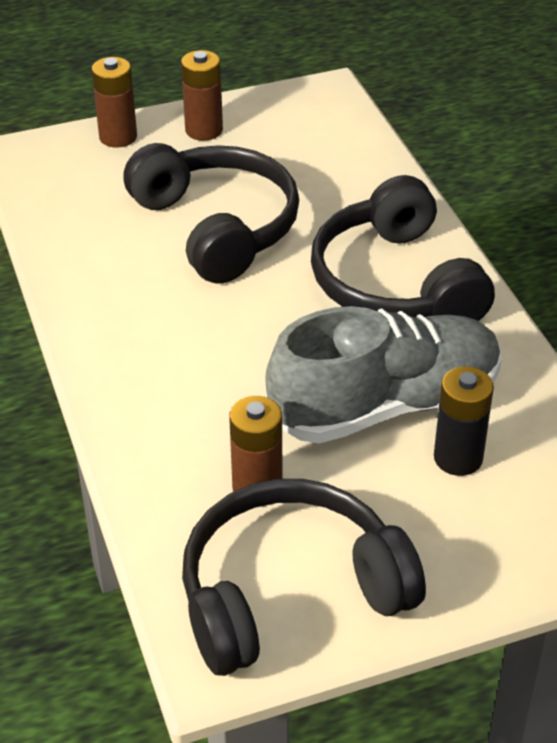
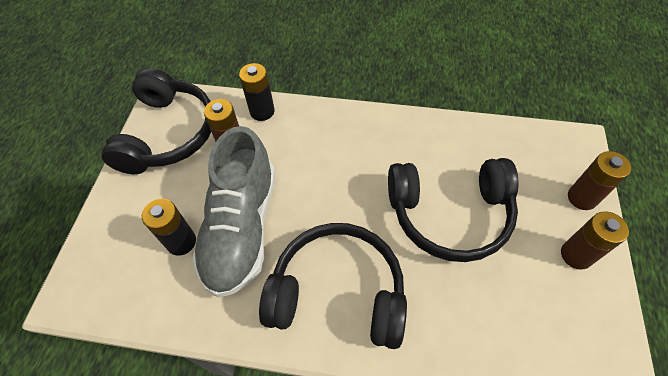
camera: 120 degrees right, 15 degrees up
none -> black battery [239,63,275,121]

